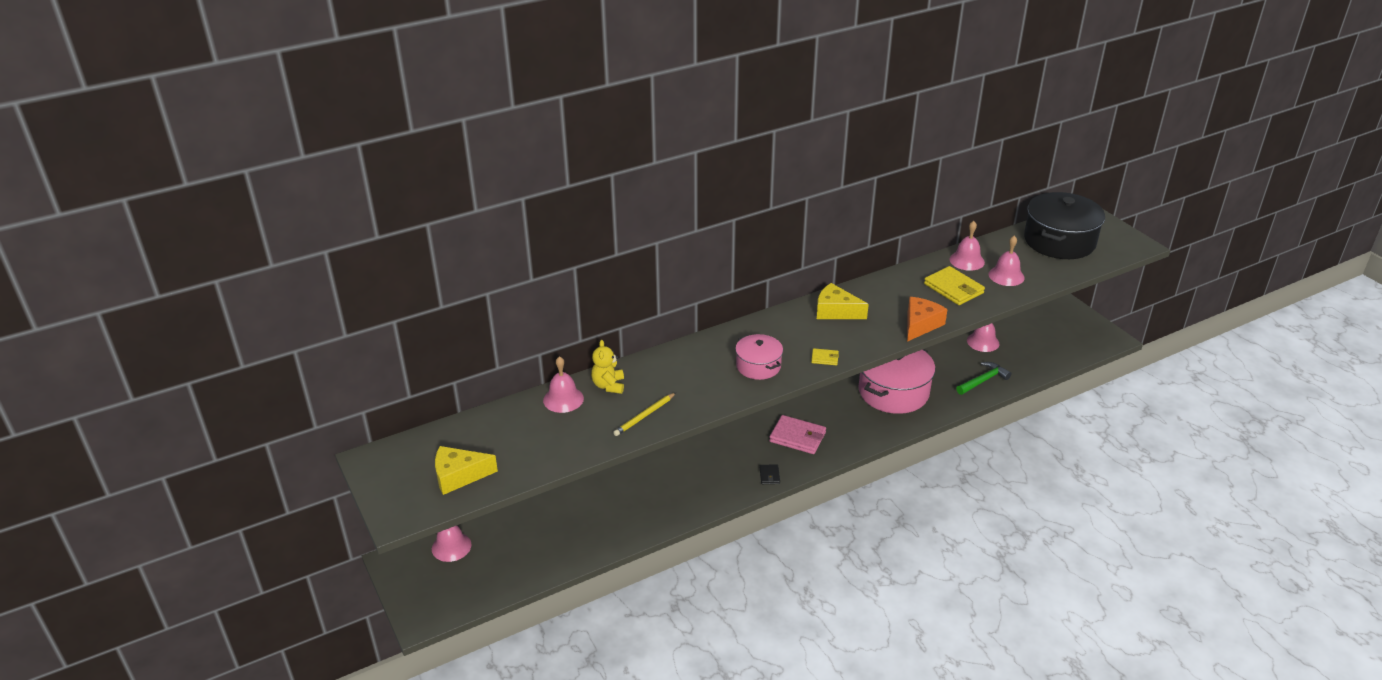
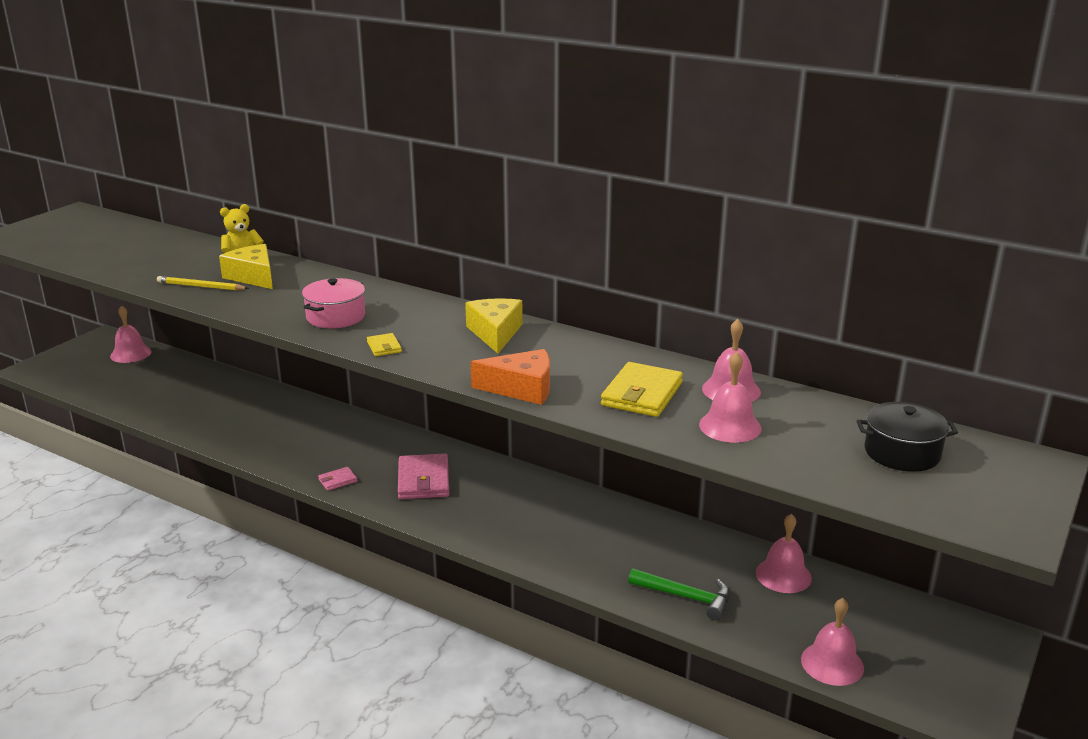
camera: 60 degrees right, 10 degrees down
yellow cheese [435,446,498,495] -> yellow cheese moved to [219,244,273,289]
pink bell [543,356,584,413] -> pink bell moved to [801,598,864,686]
black wallet [760,464,780,484] -> pink wallet [318,467,357,491]
pink pot [859,349,935,414] -> none
black pot [1024,192,1105,259] -> black pot [857,402,958,472], size x0.55

